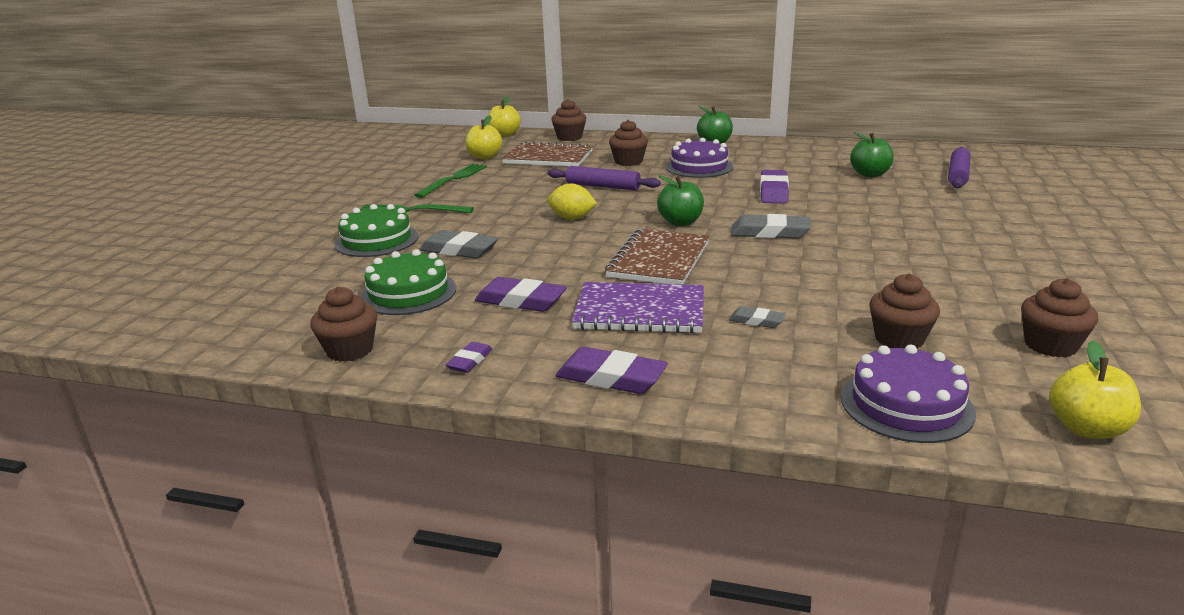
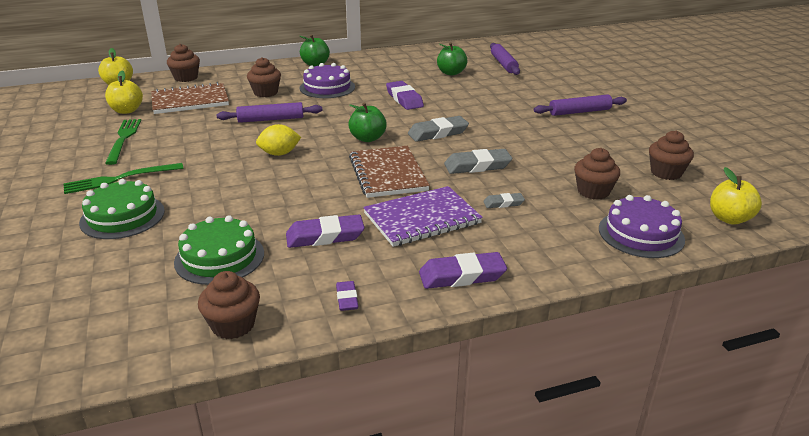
camera: 35 degrees left, 5 degrees up
grey eraser [419,230,499,259] -> grey eraser moved to [444,149,512,174]
none -> purple rolling pin [534,94,627,116]

